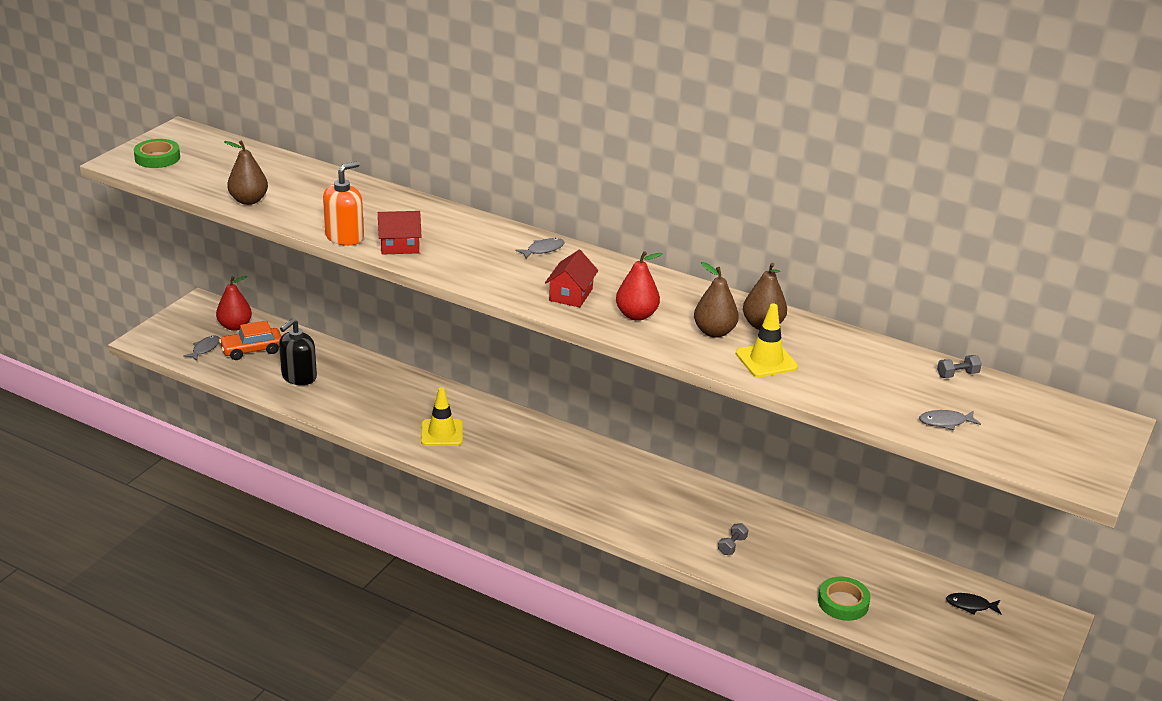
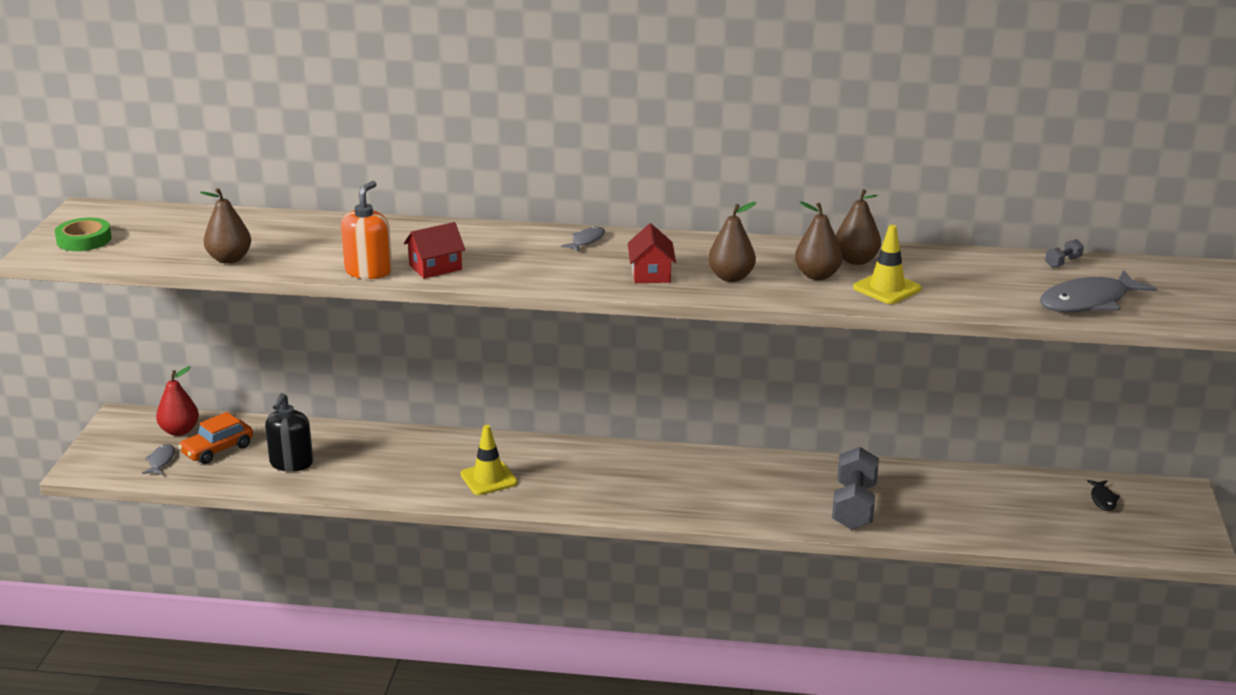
camera: 20 degrees left, 5 degrees down
red pear [616,251,663,321] -> brown pear [708,202,756,282]
grey dumbbell [718,523,748,555] -> grey dumbbell [832,447,879,530], size x2.33
green tape [818,576,871,621] -> none
grey fish [919,410,981,430] -> grey fish [1040,270,1158,313], size x2.08
black fish [946,593,1002,615] -> black fish turned 75 degrees counterclockwise [1087,480,1120,511]

